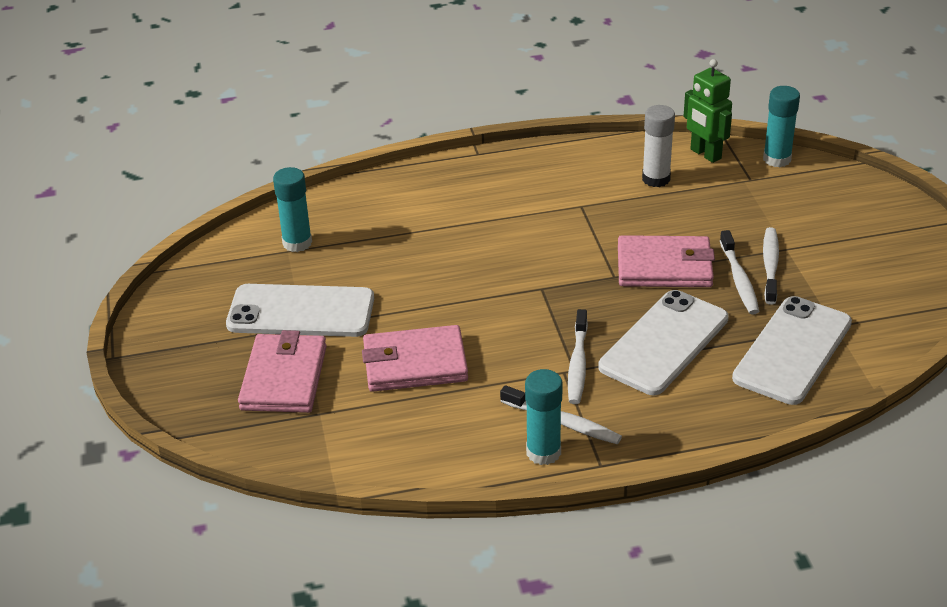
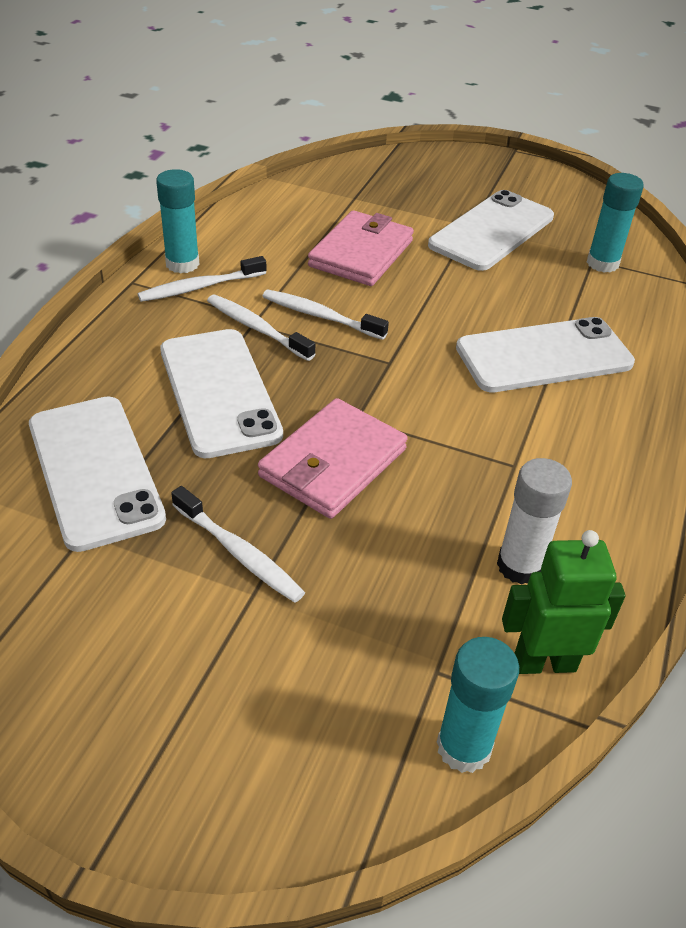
camera: 120 degrees right, 5 degrees up
pink wallet [238,330,327,413] -> none
white toothbrush [720,230,759,315] -> white toothbrush moved to [262,290,389,340]
none -> white phone [456,317,635,392]

